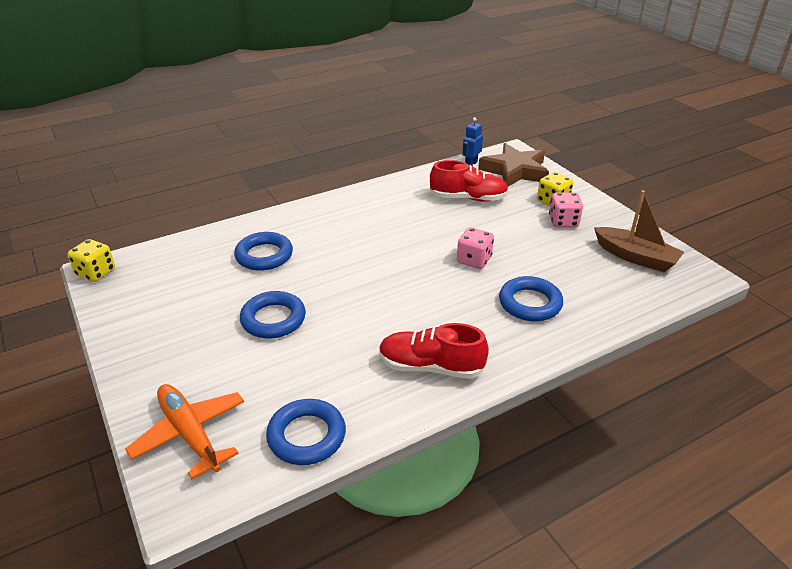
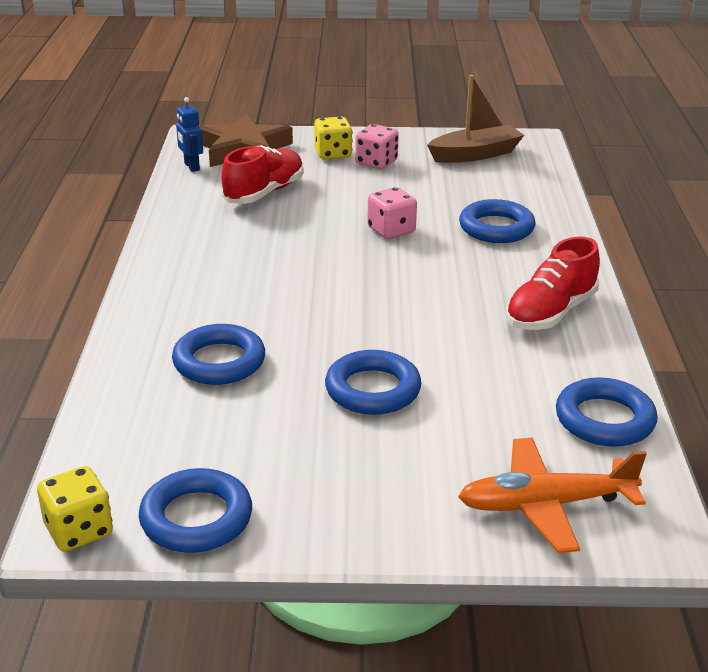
camera: 60 degrees left, 5 degrees down
none -> blue ring [139,468,252,553]

